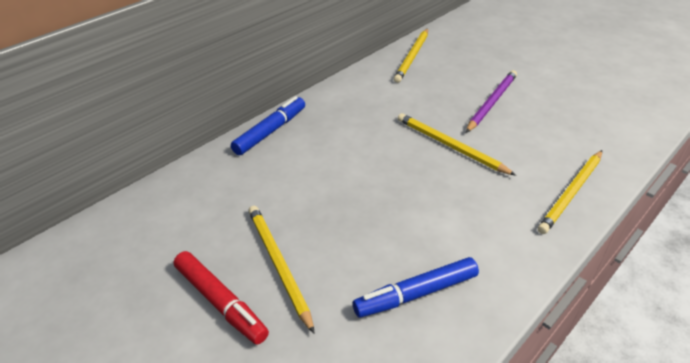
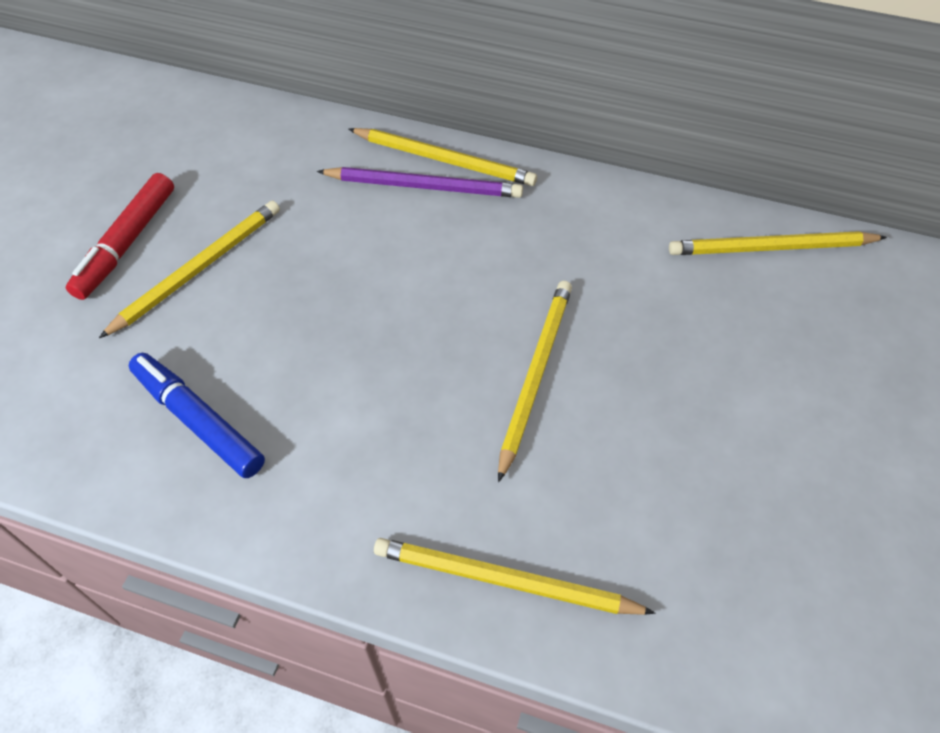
camera: 65 degrees right, 15 degrees up
blue marker [231,96,305,155] -> yellow pencil [349,128,537,186]
purple pencil [466,70,517,133] -> purple pencil moved to [317,167,523,198]

